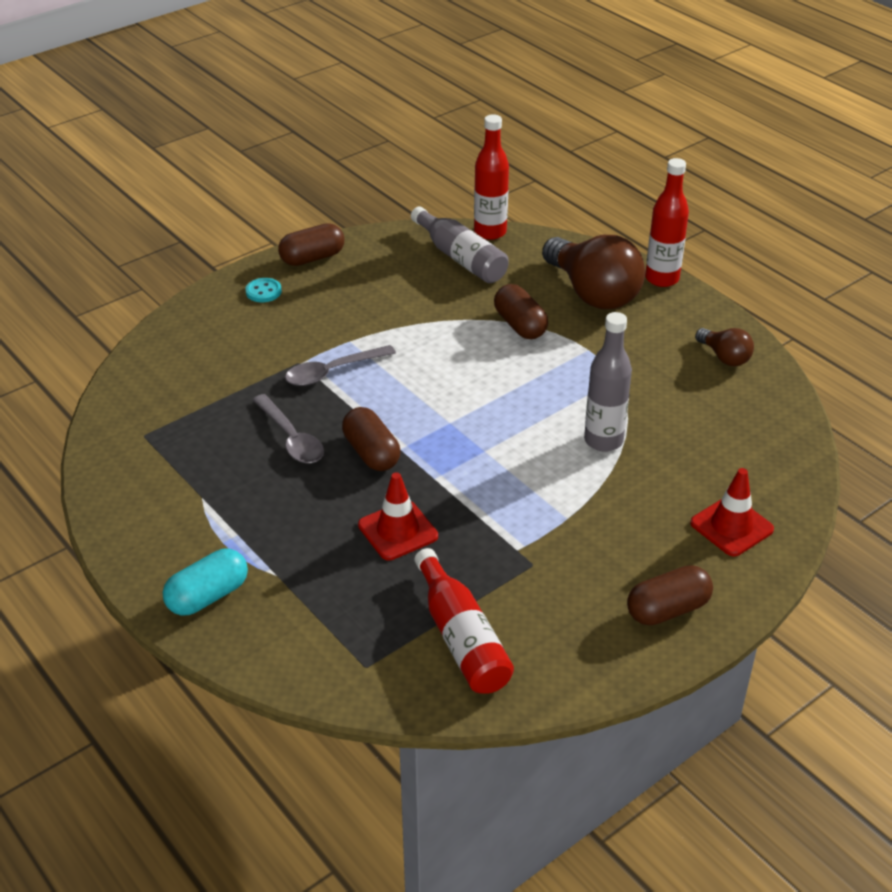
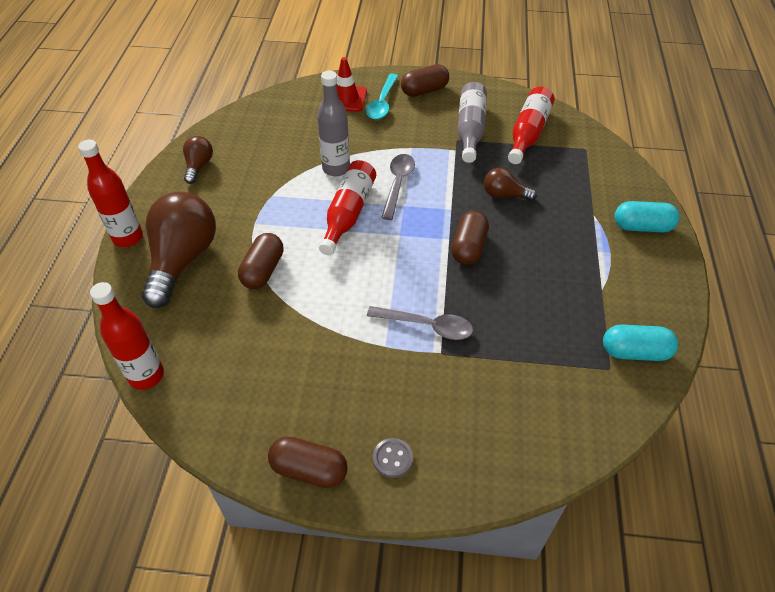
camera: 135 degrees left, 10 degrees up
turquoise button [245,278,282,302] -> grey button [373,438,413,478]
grey spoon [253,394,324,463] -> grey spoon moved to [381,154,415,220]
red traffic cone [358,472,438,560] -> brown light bulb [484,168,537,201]
grey bottle [411,206,509,283] -> grey bottle moved to [457,82,487,163]
brown capsule [627,565,713,625] -> brown capsule turned 45 degrees counterclockwise [401,64,449,97]
none -> red bottle [319,160,376,255]
none -> turquoise spoon [366,74,398,119]
none -> turquoise capsule [603,325,678,361]

